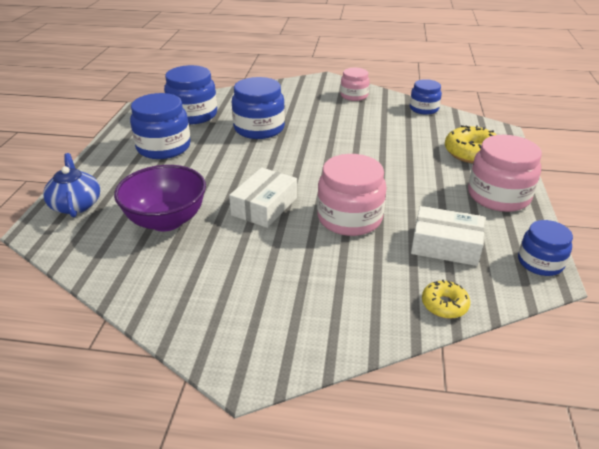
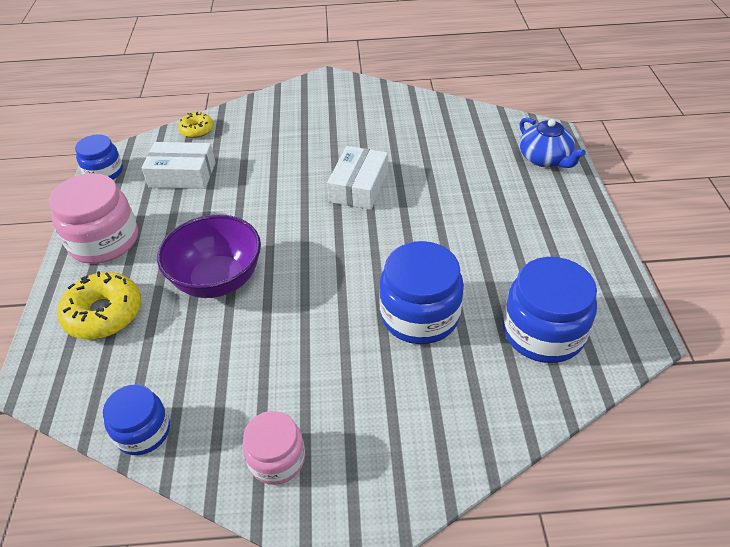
camera: 170 degrees right, 10 degrees up
purple bowl [114,165,206,231] -> purple bowl moved to [157,214,261,298]
blue jar [130,93,191,159] -> none
pink jar [317,154,387,236] -> none

